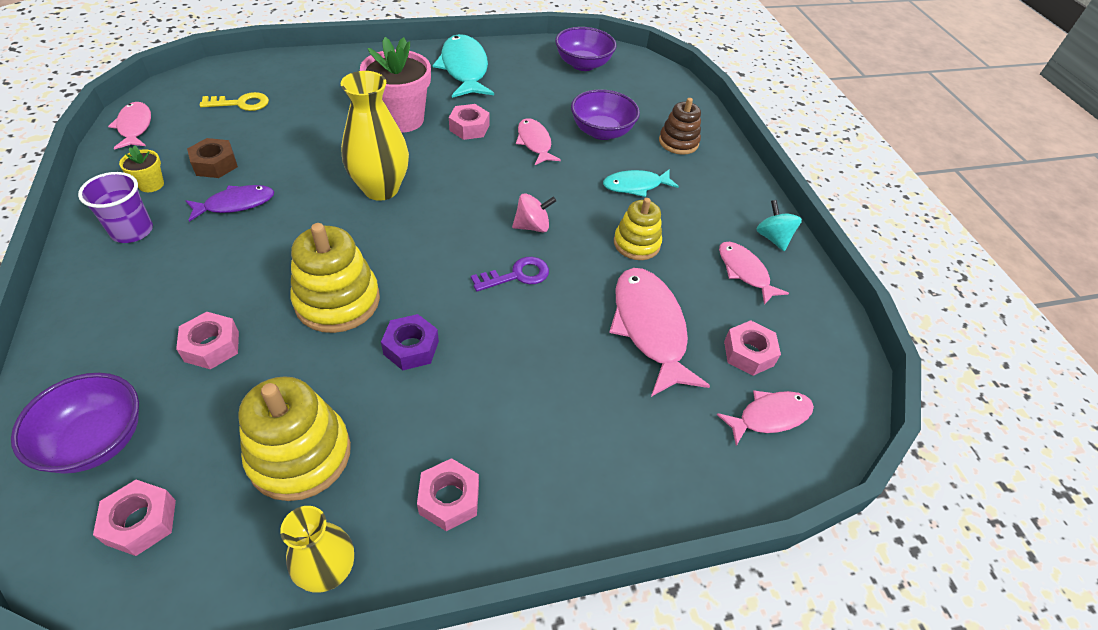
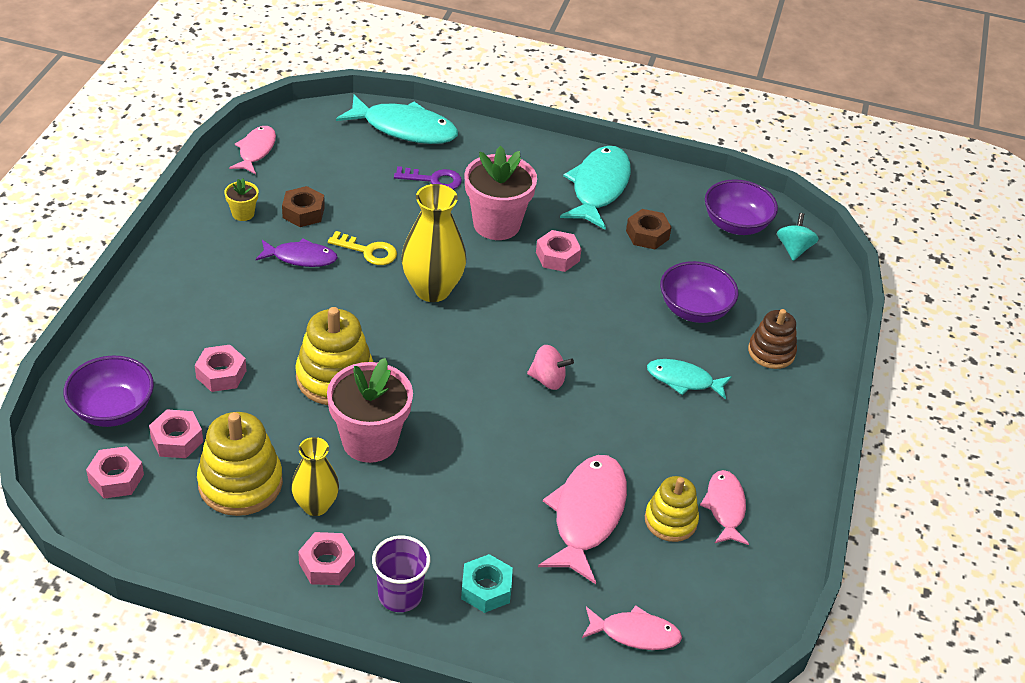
camera: 30 degrees right, 5 degrees down
purple cup [78,172,153,243] -> purple cup moved to [372,536,431,612]
yellow key [200,92,269,111] -> yellow key moved to [328,231,397,265]
yellow vase [280,506,354,593] -> yellow vase moved to [291,437,339,516]
purple nut [381,314,439,370] -> pink flower pot [327,358,413,463]
purple key [471,257,549,292] -> purple key moved to [394,166,462,190]
pink fish [516,118,561,165] -> none
yellow stacking toy [614,198,662,260] -> yellow stacking toy moved to [645,476,699,542]
pink nut [724,320,781,376] -> pink nut moved to [149,409,203,458]
turquoise spinning top [756,200,802,251] -> turquoise spinning top moved to [777,213,819,261]
none -> turquoise fish [336,95,458,144]
none -> turquoise nut [461,554,513,613]
none -> brown nut [626,209,672,249]

